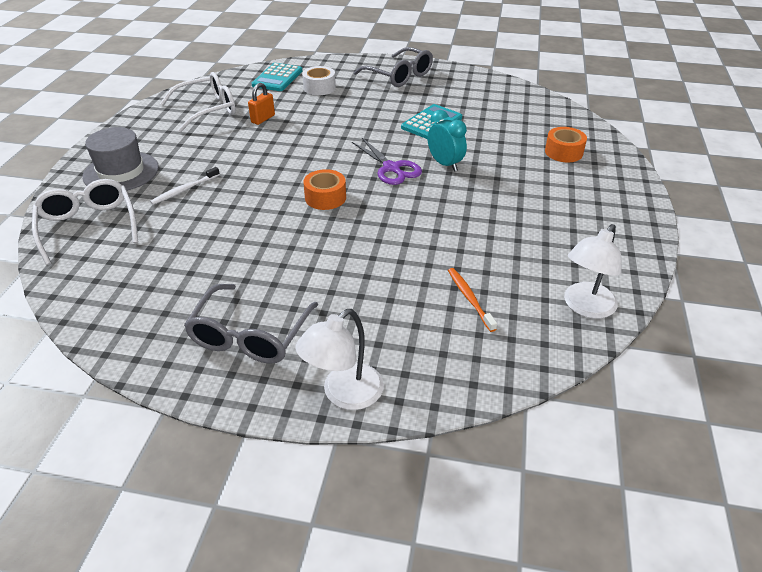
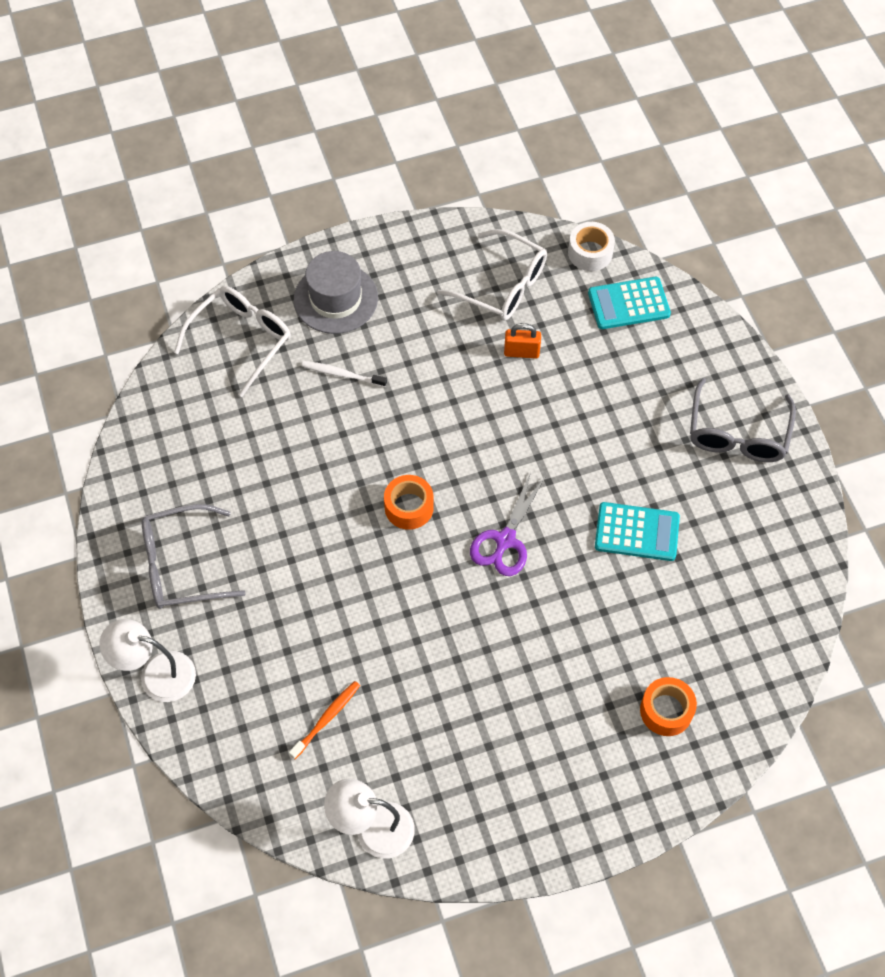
camera: 60 degrees right, 20 degrees up
white tape [302,66,336,95] -> white tape moved to [568,222,615,271]
turquoise clock [428,110,467,172] -> none

